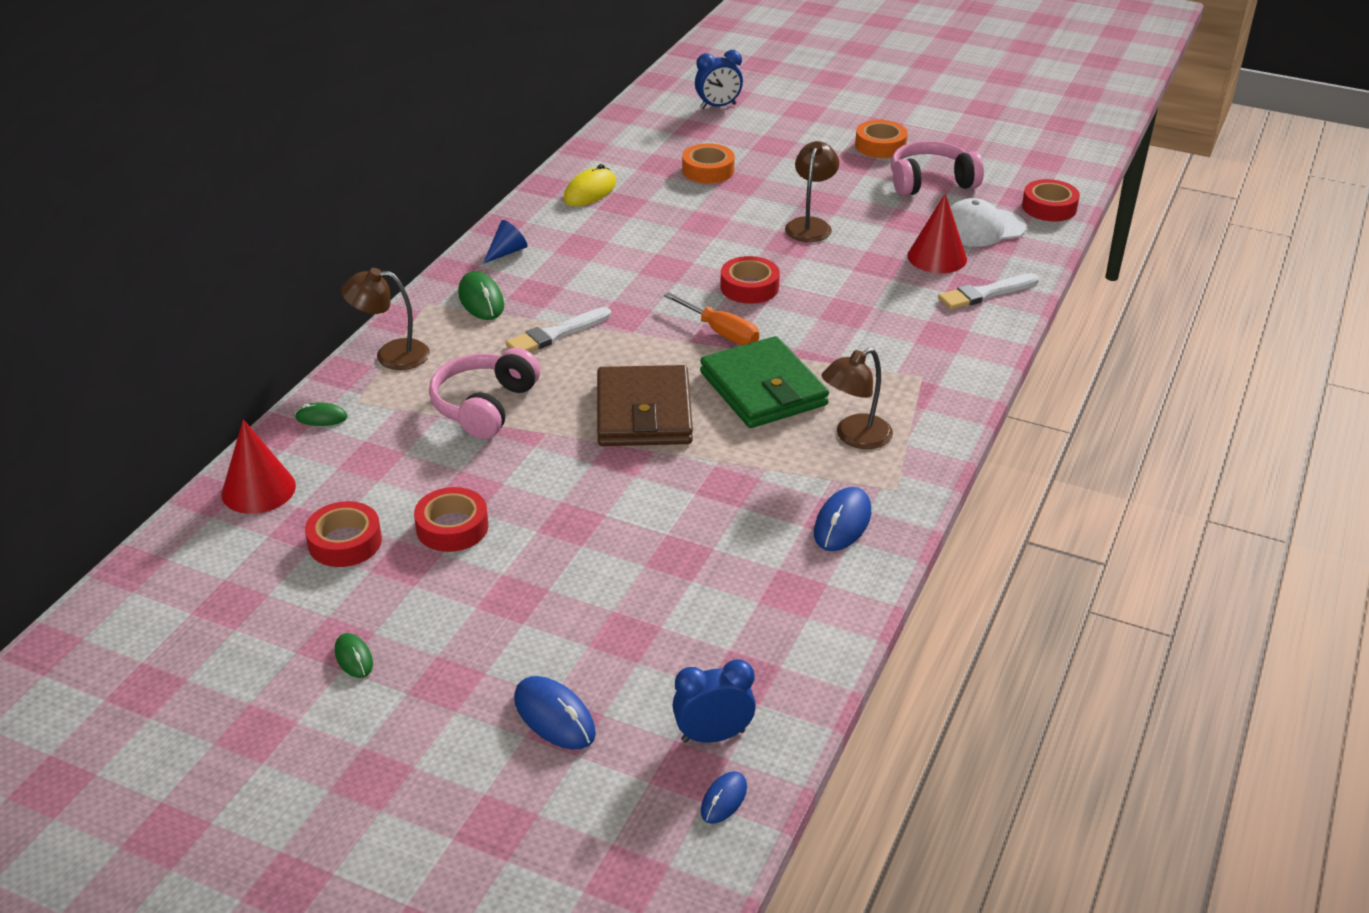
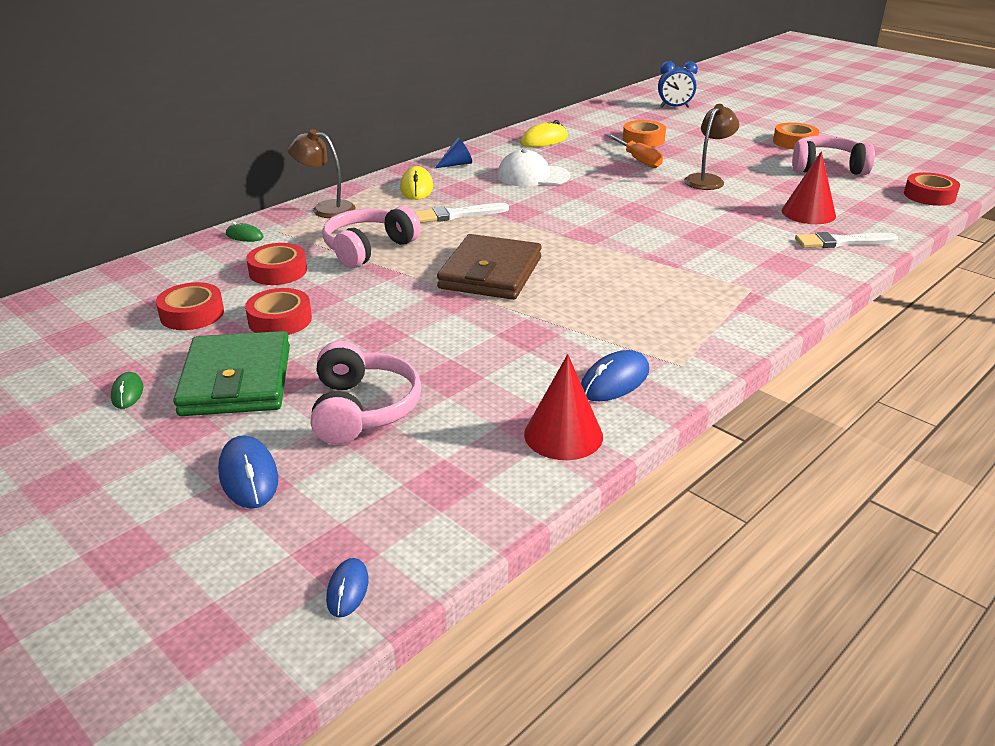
camera: 20 degrees right, 5 degrees down
red cone [221,419,296,514] -> red cone moved to [524,354,603,460]
green mouse [458,271,504,320] -> yellow mouse [400,166,433,200]
orange screwdriver [664,292,759,345] -> orange screwdriver moved to [607,134,663,168]
blue clock [672,659,756,743] -> none
green wallet [700,336,829,428] -> green wallet moved to [173,331,290,416]
blue mouse [701,771,747,824] -> blue mouse turned 45 degrees counterclockwise [326,558,368,618]
red tape [720,256,780,304] -> red tape moved to [246,243,307,285]
brown lamp [822,348,893,449] -> none
white cap [950,198,1026,247] -> white cap moved to [497,149,570,186]
none -> pink headphones [311,341,422,445]

